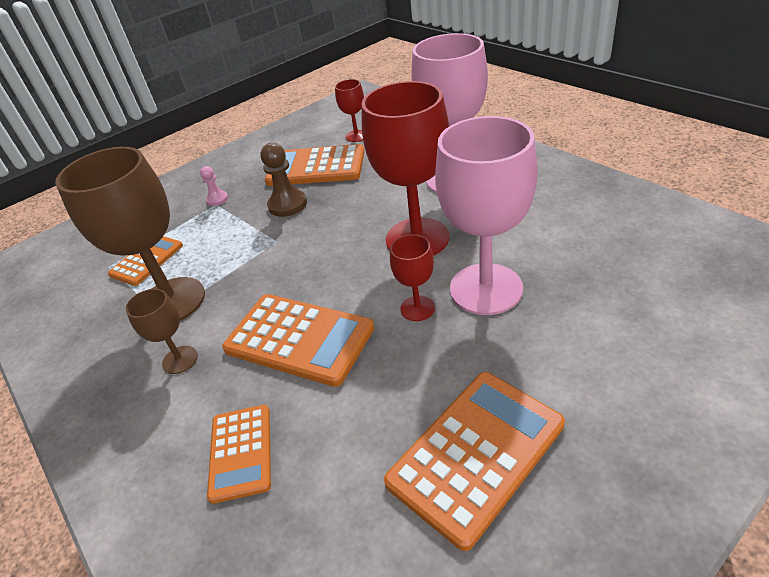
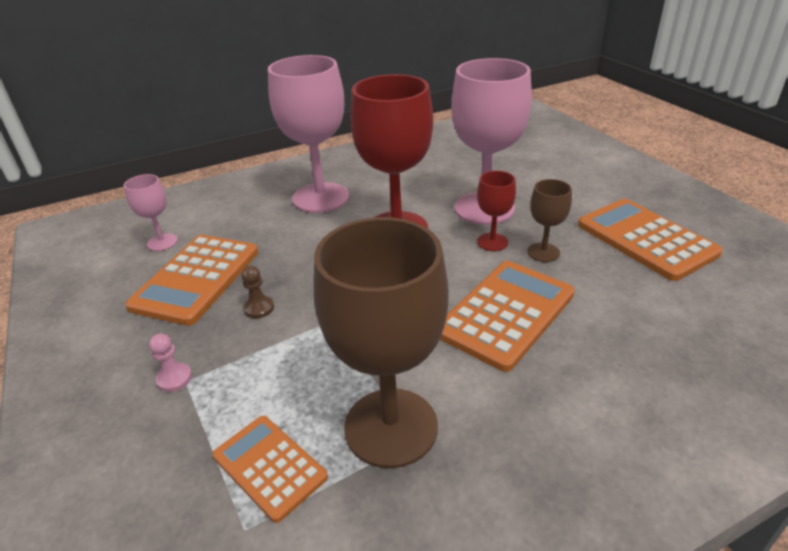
camera: 80 degrees left, 5 degrees down
brown goblet [126,289,198,374] -> brown goblet moved to [528,179,572,262]
orange calculator [207,405,271,504] -> none
brown pawn [261,143,307,217] -> brown pawn [241,266,274,318], size x0.58
red goblet [335,79,364,142] -> pink goblet [124,174,178,251]

